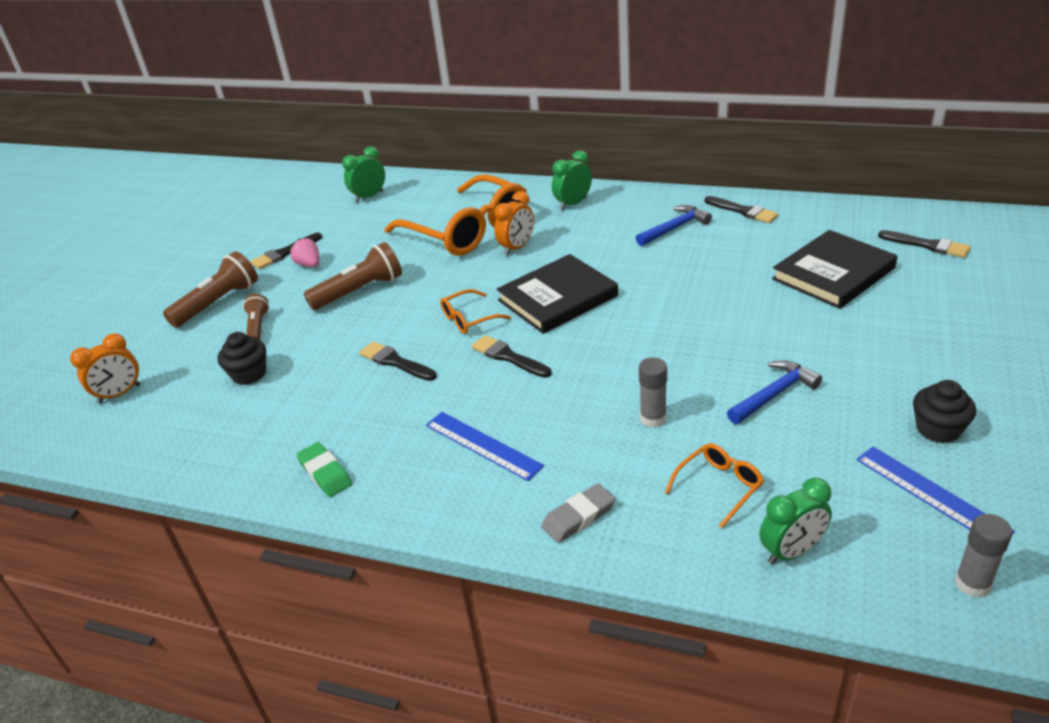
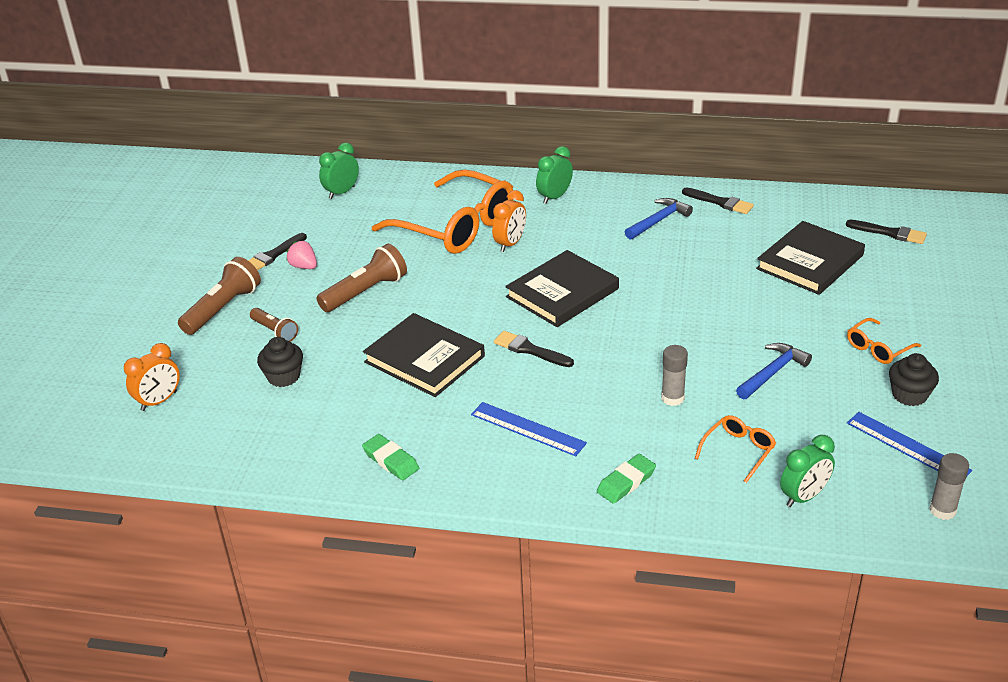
camera: 10 degrees left, 0 degrees up
brown flashlight [243,294,269,340] -> brown flashlight turned 150 degrees clockwise [250,308,298,342]
black brush [359,341,437,381] -> black book [363,313,485,397]
orange glasses [440,289,511,334] -> orange glasses moved to [847,318,921,364]
grey eraser [541,483,615,543] -> green eraser [597,454,656,504]

